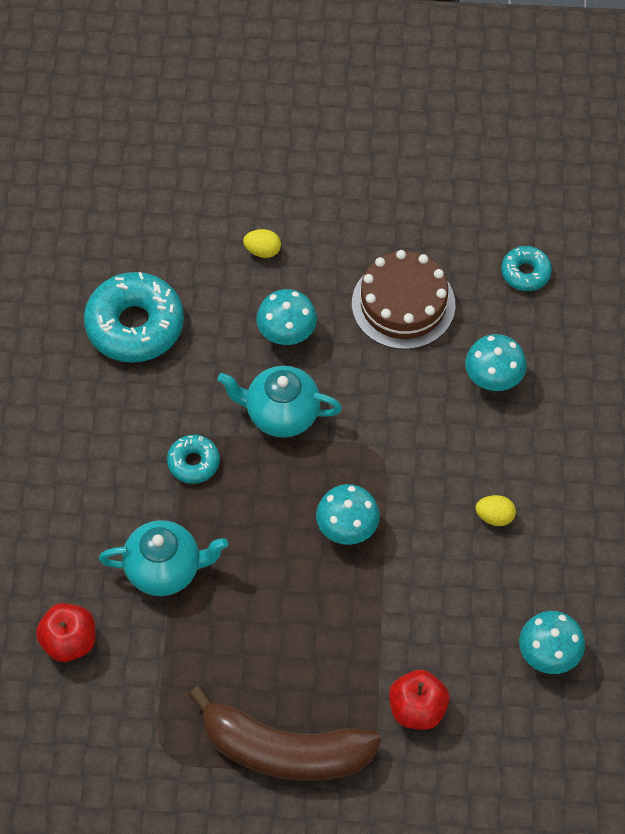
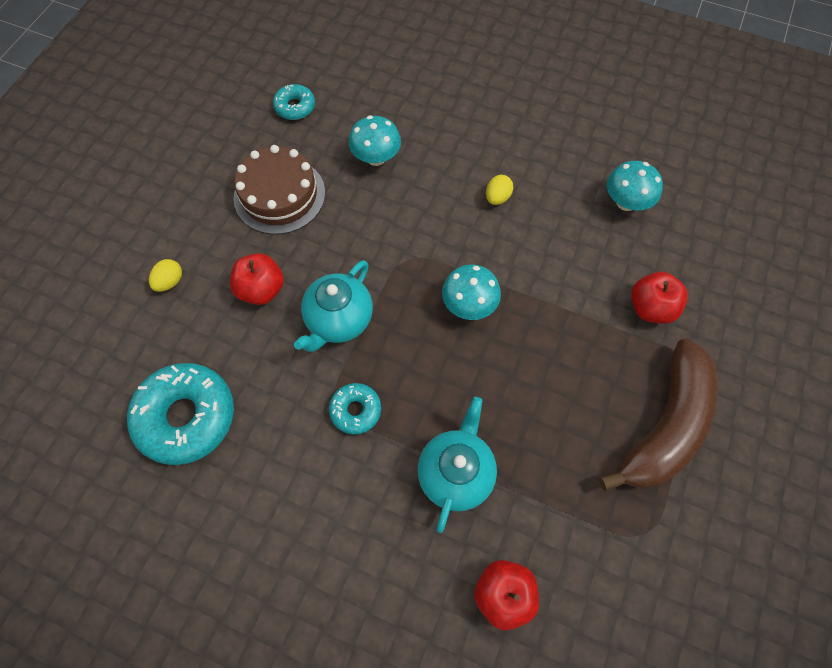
camera: 70 degrees left, 5 degrees up
turquoise mushroom [256,289,317,345] -> red apple [230,253,284,305]

